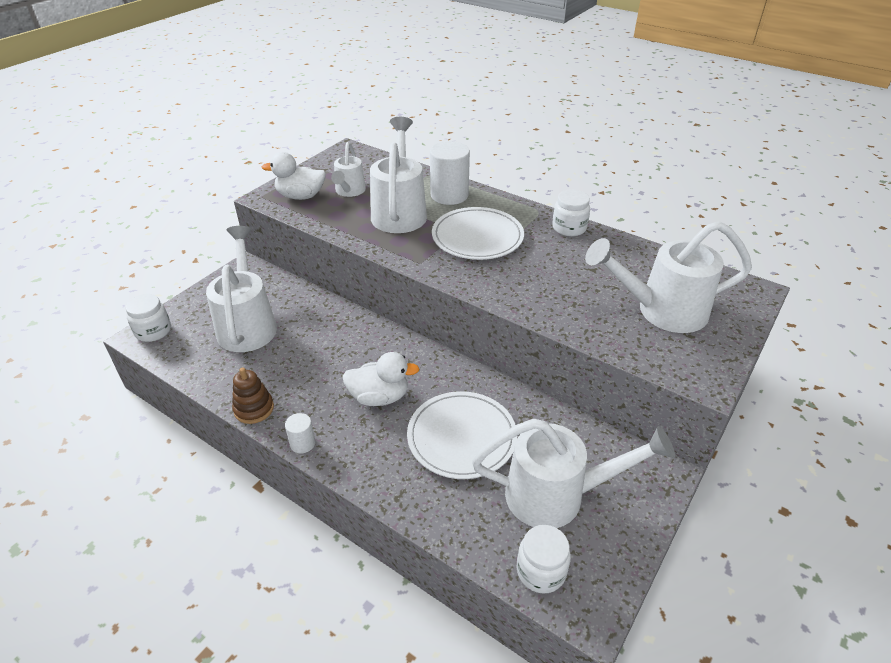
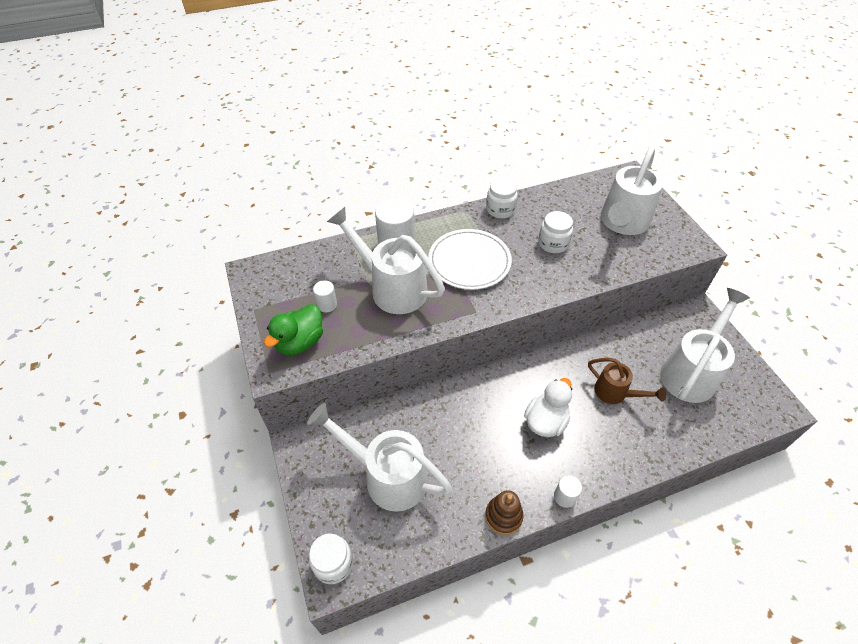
camera: 55 degrees left, 10 degrees up
white duck [262,152,326,200] -> green duck [264,304,323,355]
white watering can [331,142,366,197] -> white cylinder [313,280,337,312]
white plate [407,391,517,479] -> brown watering can [588,358,666,404]
white jar [517,525,571,593] -> white jar moved to [538,211,573,253]

